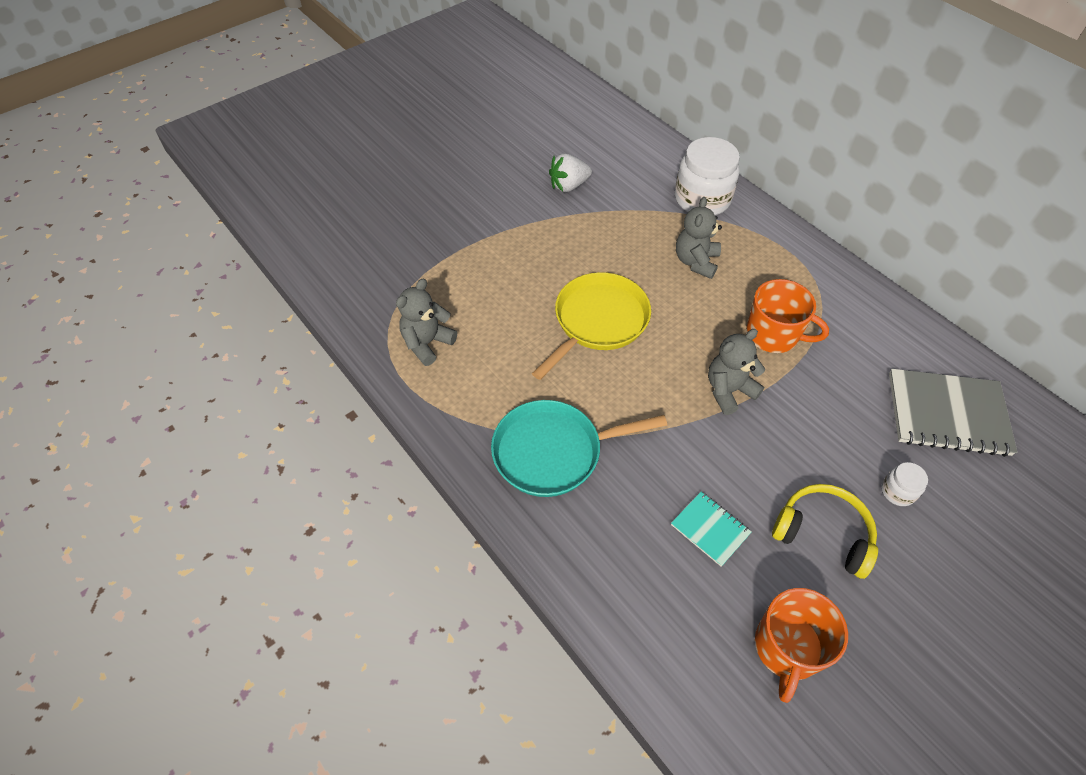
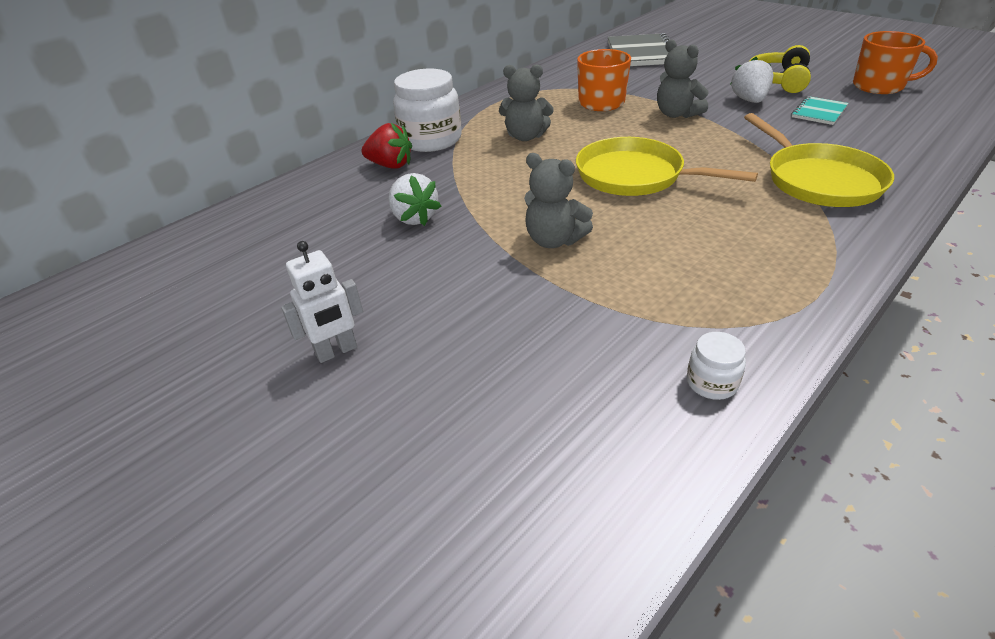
camera: 95 degrees left, 15 degrees down
grey teddy bear [396,279,457,366] -> grey teddy bear moved to [524,153,593,248]
turquoise pan [491,400,667,497] -> yellow pan [744,113,894,207]
white jar [881,462,928,506] -> white jar moved to [687,332,746,400]
none -> white robot [281,241,363,363]
none -> red strawberry [361,123,412,169]
none -> white strawberry [730,57,773,103]

